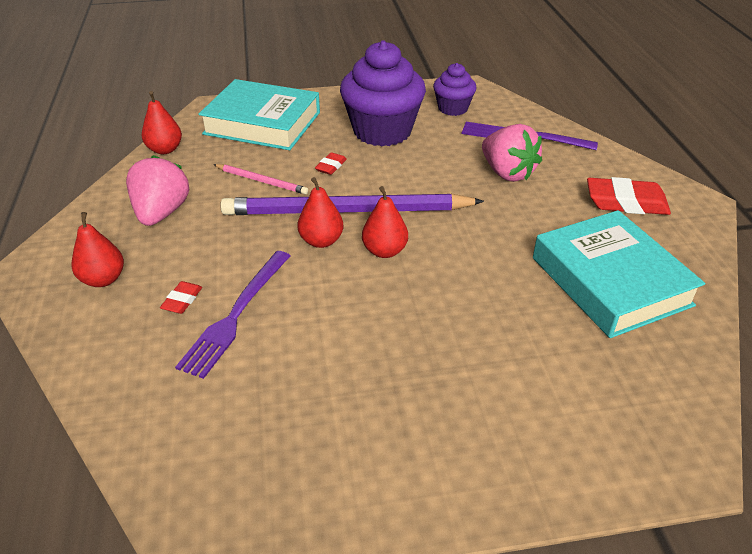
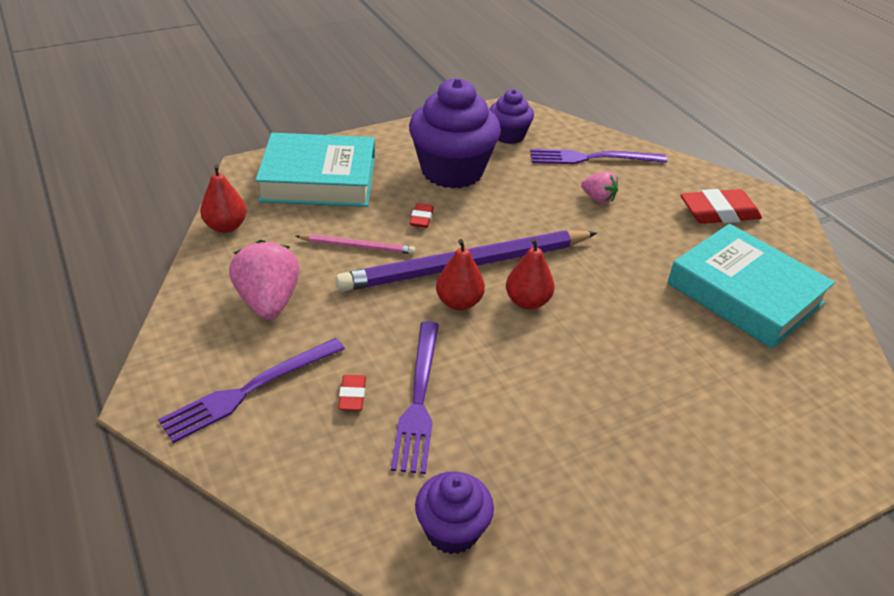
camera: 20 degrees left, 0 degrees up
red pear [72,212,124,287] -> purple fork [158,338,345,443]
pink strawberry [482,124,542,182] -> pink strawberry [581,171,618,204], size x0.57
none -> purple cupcake [415,471,494,554]

